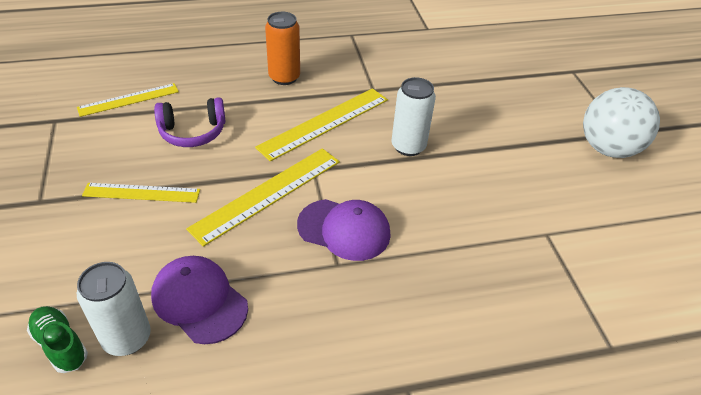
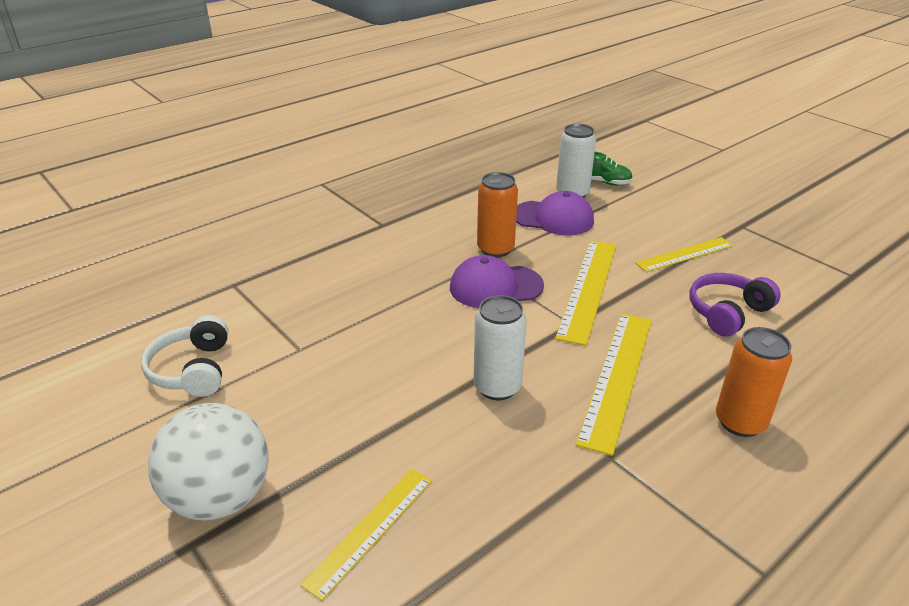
camera: 155 degrees right, 10 degrees down
yellow ruler [77,83,179,117] -> yellow ruler moved to [300,469,432,601]
none -> white headphones [141,315,228,397]
none -> orange can [477,172,518,257]

